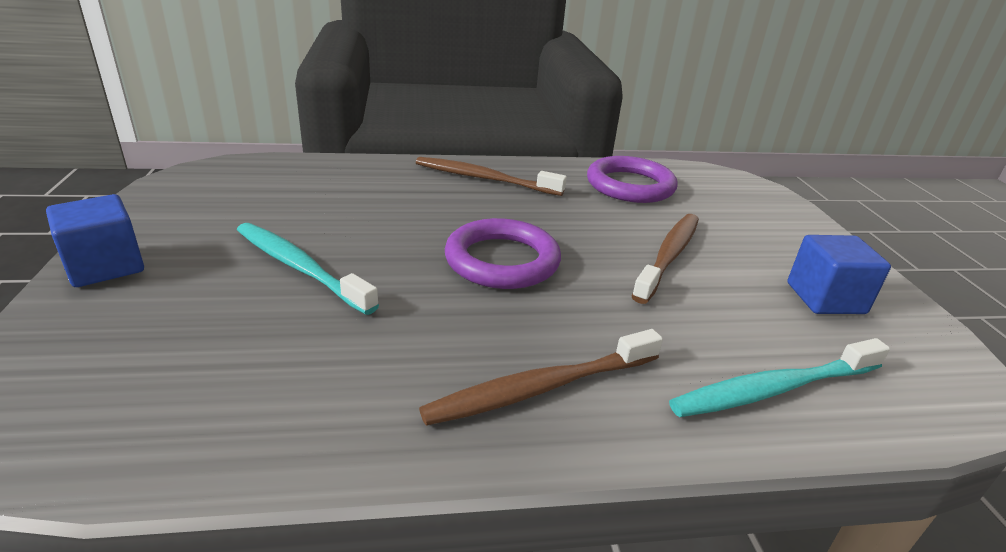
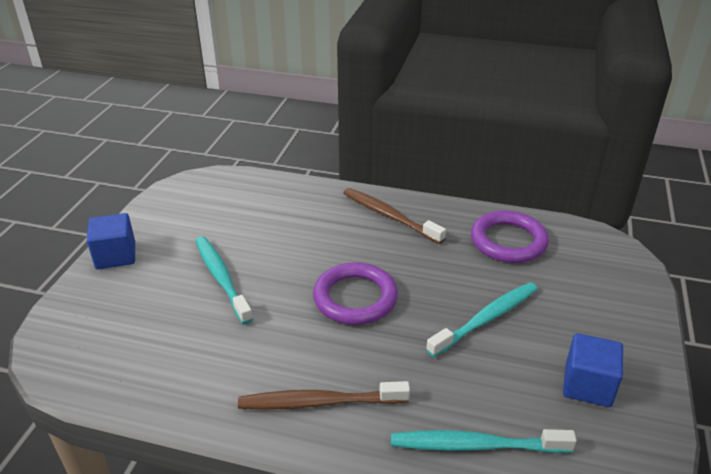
camera: 25 degrees right, 5 degrees up
brown toothbrush [632,214,699,304] -> turquoise toothbrush [426,282,538,357]

